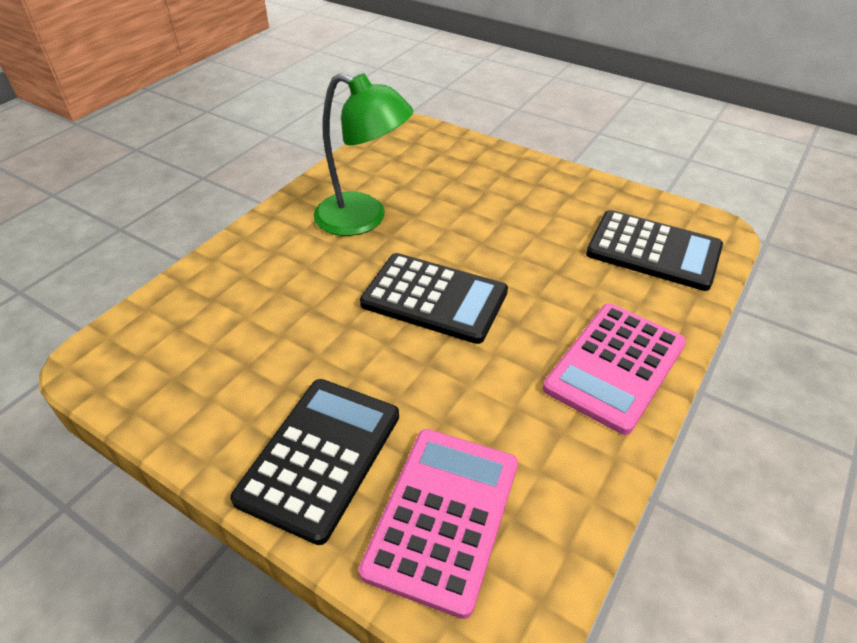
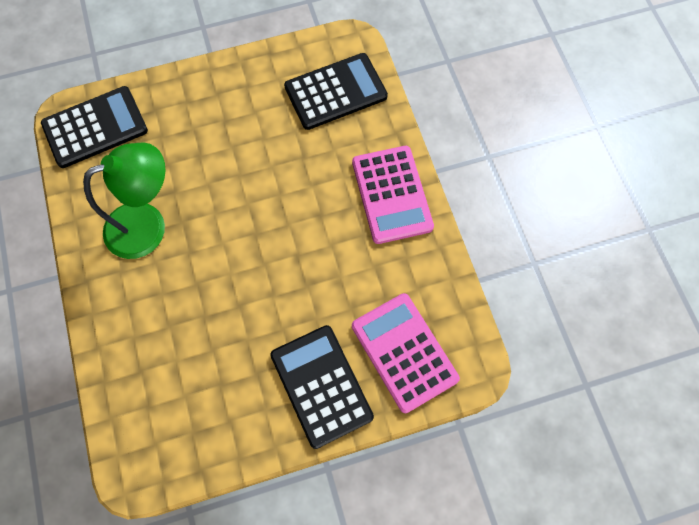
camera: 50 degrees left, 25 degrees up
black calculator [360,253,508,344] -> black calculator moved to [41,86,148,168]

